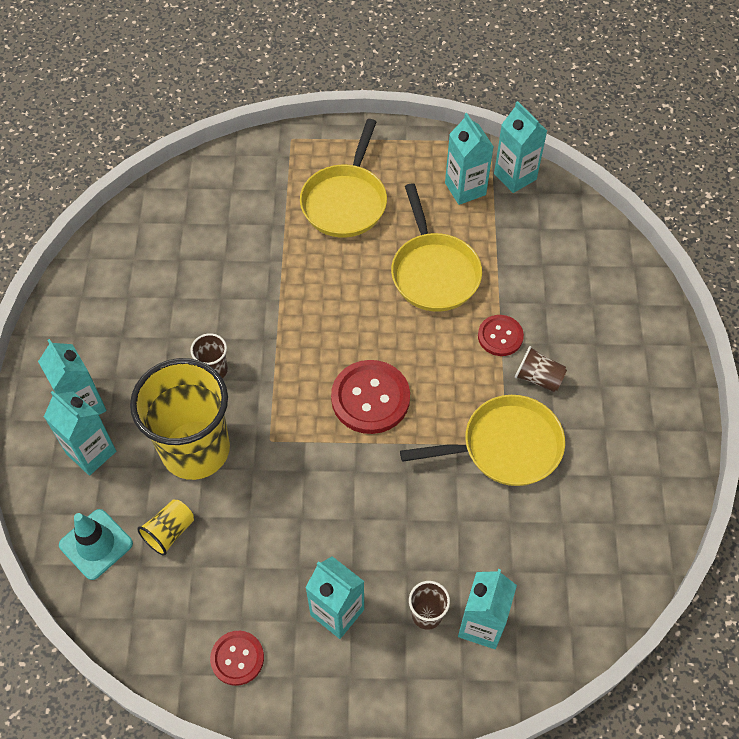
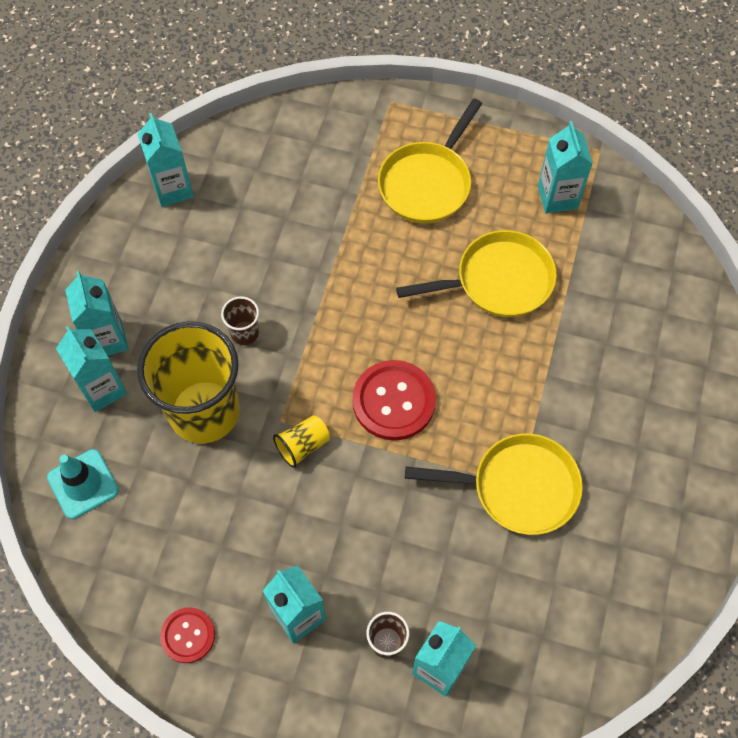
camera: 15 degrees right, 5 degrees up
yellow cup [137,499,194,556] -> yellow cup moved to [273,415,330,468]
yellow pan [391,183,482,312] -> yellow pan turned 105 degrees counterclockwise [396,230,557,317]
red button [478,315,524,356] -> none
turquoise carton [494,101,547,193] -> turquoise carton moved to [138,113,194,207]
brown cup [515,346,567,392] -> none

